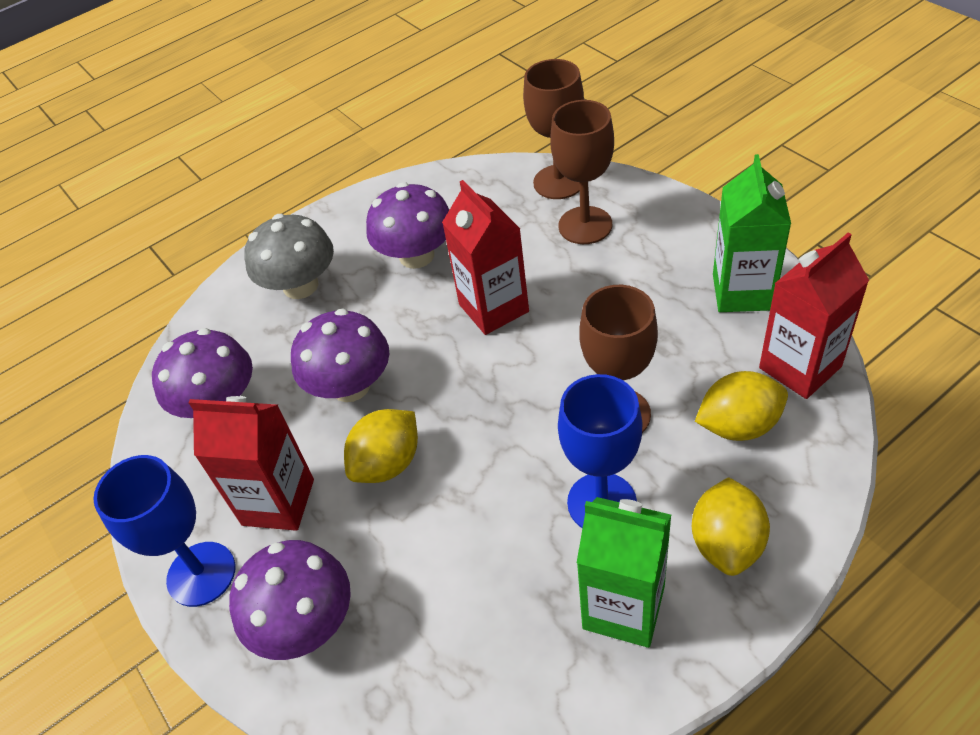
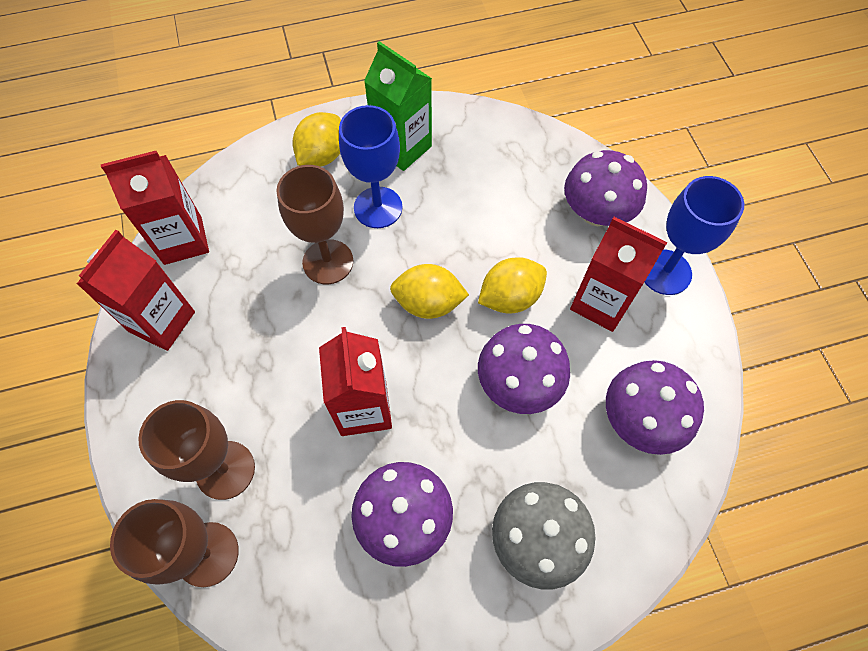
camera: 165 degrees left, 15 degrees up
yellow lemon [695,371,788,441] -> yellow lemon moved to [390,264,469,319]
green carton [713,154,791,312] -> red carton [77,230,195,351]

